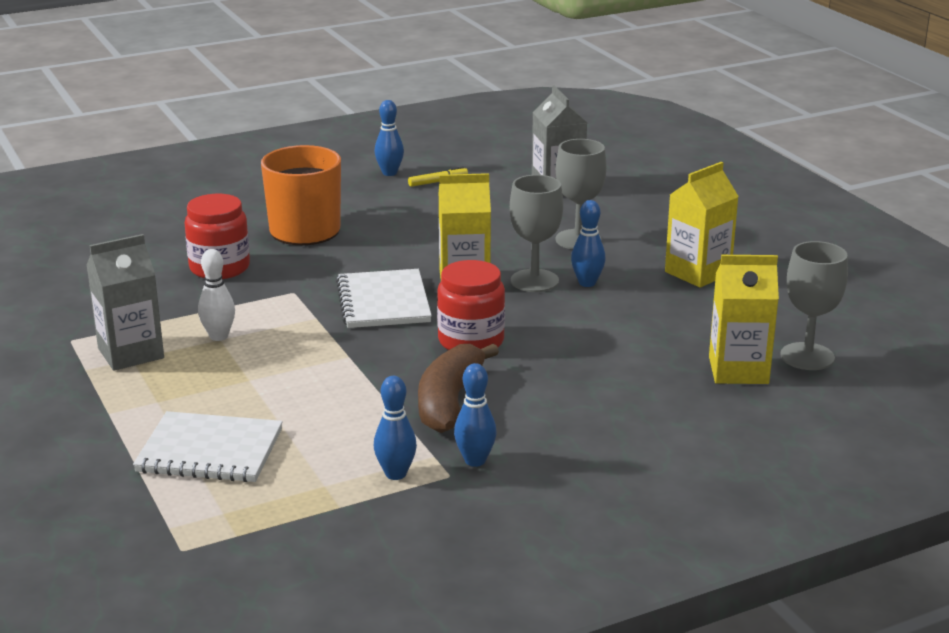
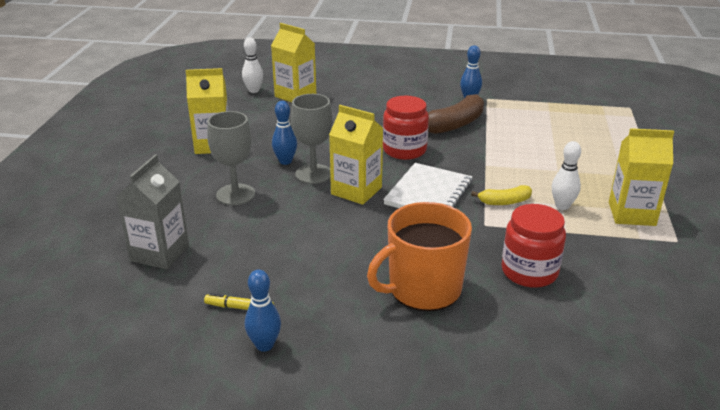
camera: 145 degrees left, 5 degrees up
grey carton [86,234,164,371] -> yellow carton [609,128,674,226]
white notebook [133,411,283,482] -> none
blue bowling pin [374,376,417,480] -> none
grey goblet [780,241,848,370] -> white bowling pin [242,37,263,93]
none -> yellow banana [471,185,532,205]

